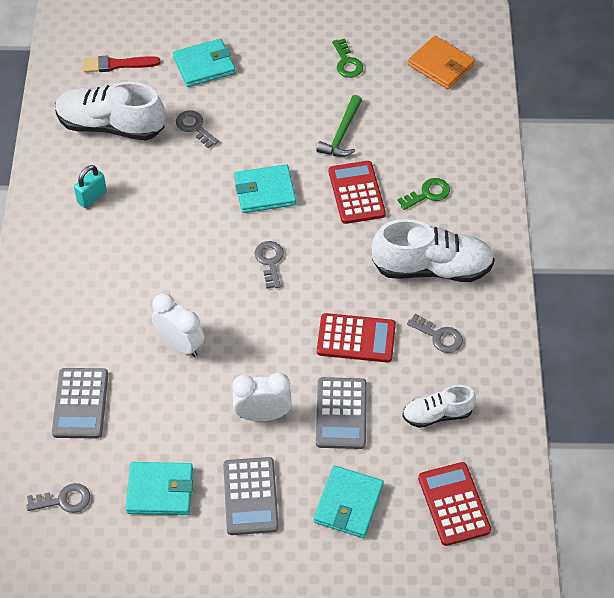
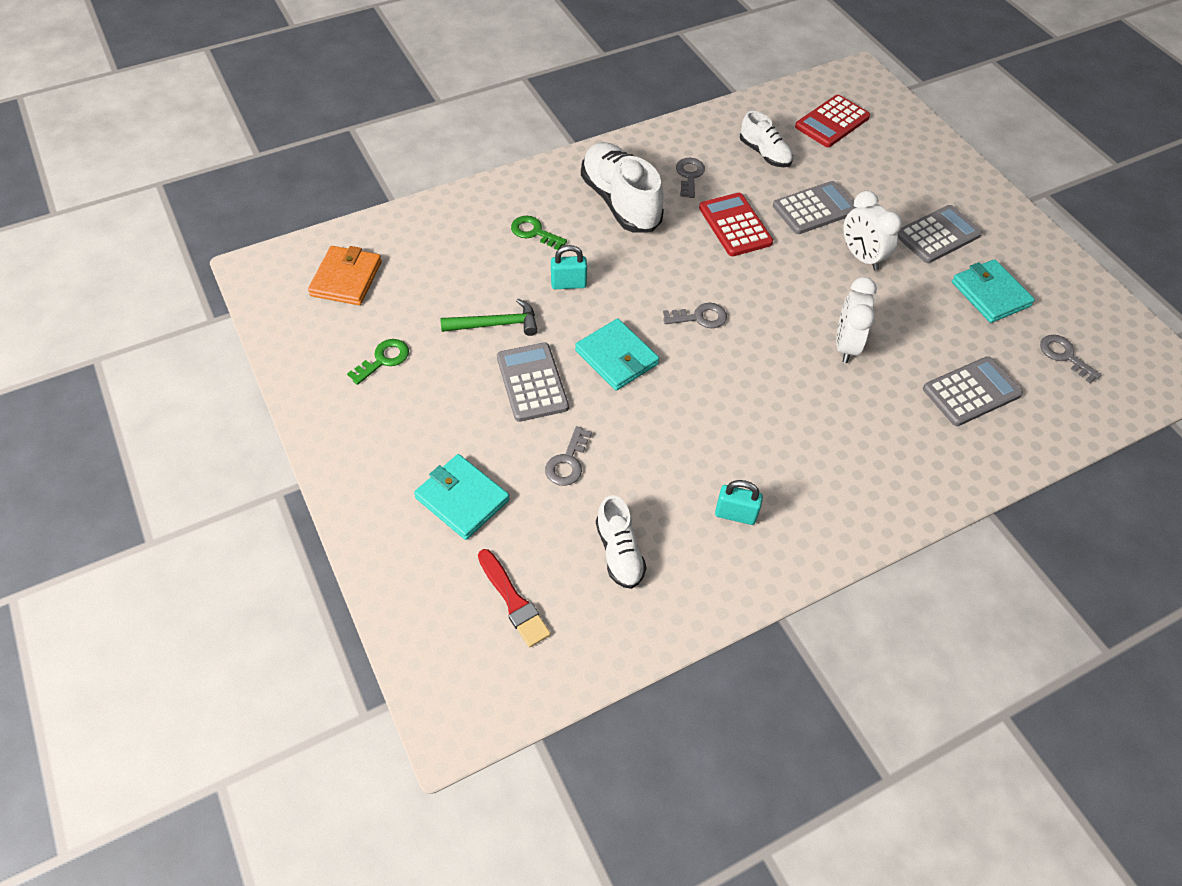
camera: 120 degrees left, 0 degrees up
white shoe [55,82,165,141] -> white shoe [596,495,647,589], size x0.57
grey key [254,241,284,289] -> grey key turned 150 degrees counterclockwise [663,303,727,328]
turquoise wallet [314,466,384,538] -> none
red calculator [329,161,386,224] -> turquoise padlock [551,245,587,289]
none -> grey calculator [497,342,569,422]

